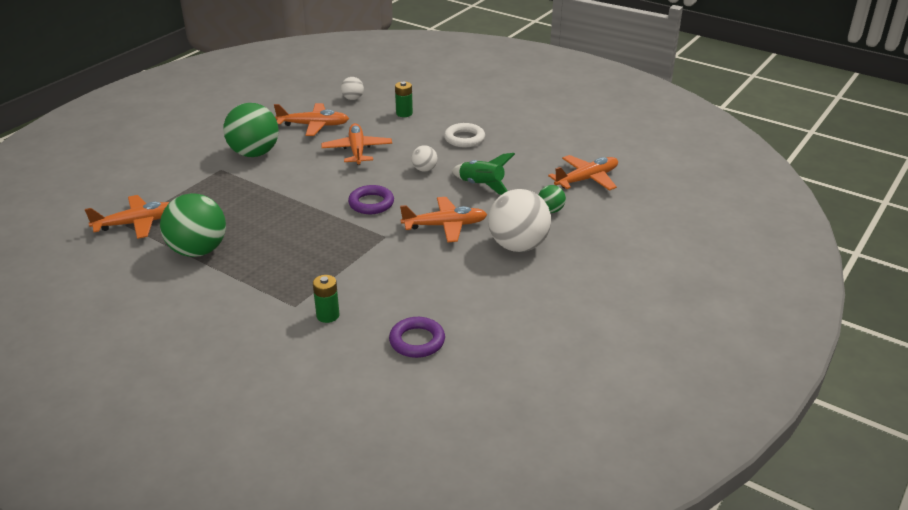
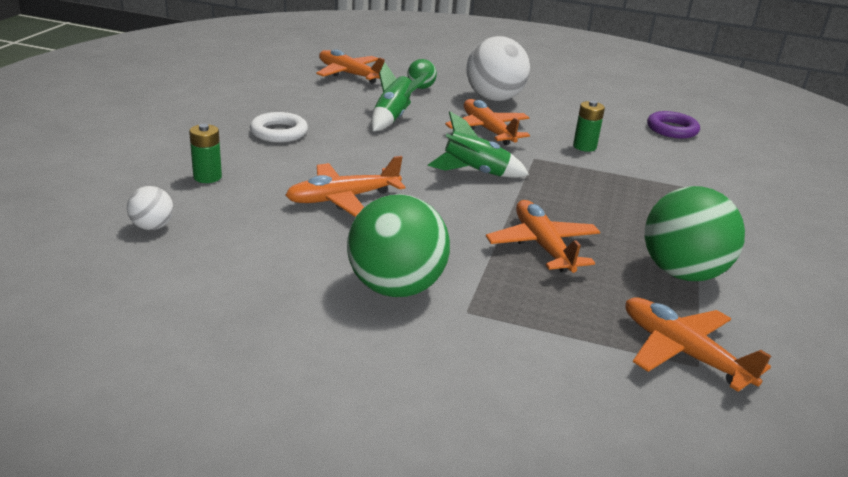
camera: 110 degrees left, 5 degrees down
orange plane [274,103,349,136] -> orange plane moved to [486,200,600,273]
green battery [313,275,340,323] -> green battery moved to [573,101,605,152]
purple ring [348,185,394,214] -> green rocket [428,112,529,178]
white ball [411,145,438,172] -> none

